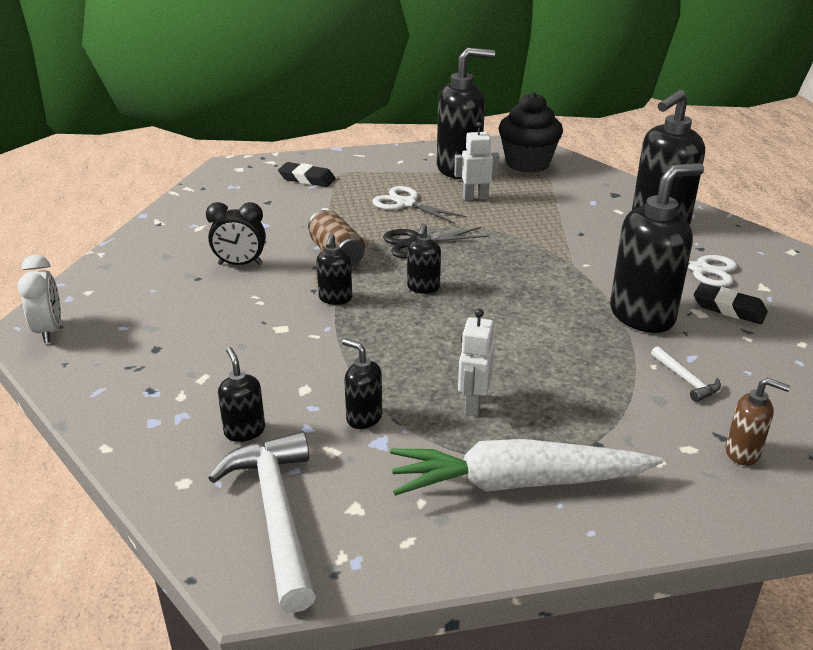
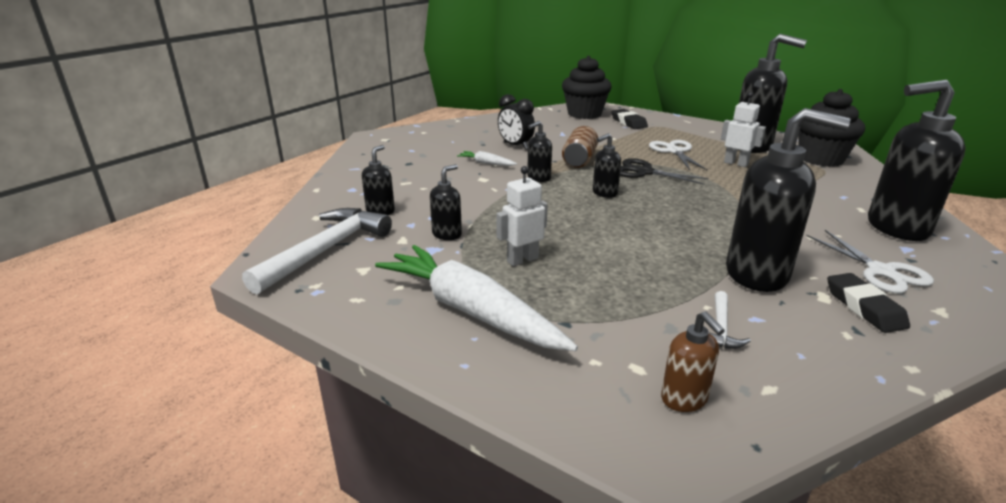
camera: 45 degrees right, 5 degrees down
white clock [17,255,61,343] -> none
black soap dispenser [342,339,382,429] -> black soap dispenser turned 45 degrees clockwise [430,164,462,240]
none -> white carrot [457,151,517,166]
none -> black cupcake [562,56,612,119]

